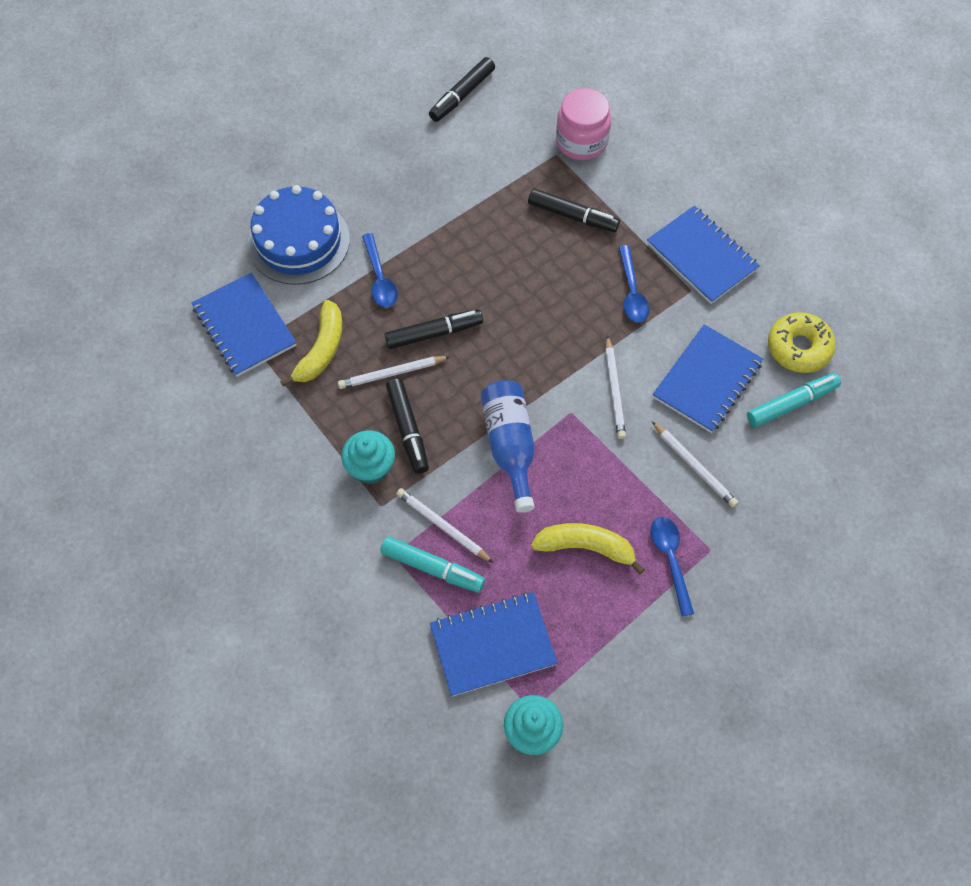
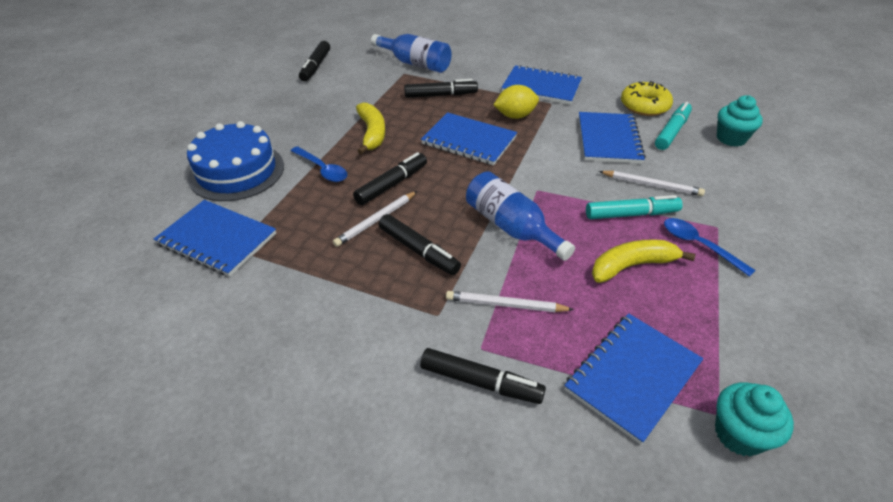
camera: 30 degrees left, 20 degrees down
yellow banana [280,300,342,387] -> yellow banana moved to [356,102,385,155]
turquoise cupcake [341,430,395,484] -> turquoise cupcake moved to [717,95,763,147]
turquoise marker [380,536,485,593] -> turquoise marker moved to [586,195,683,219]
pink jar [556,88,611,160] -> blue bottle [371,34,452,73]
white pencil [605,335,626,439] -> none
blue spoon [619,245,650,322] -> yellow lemon [493,85,539,119]
none -> black marker [420,348,546,404]
none -> blue notebook [421,112,517,165]

